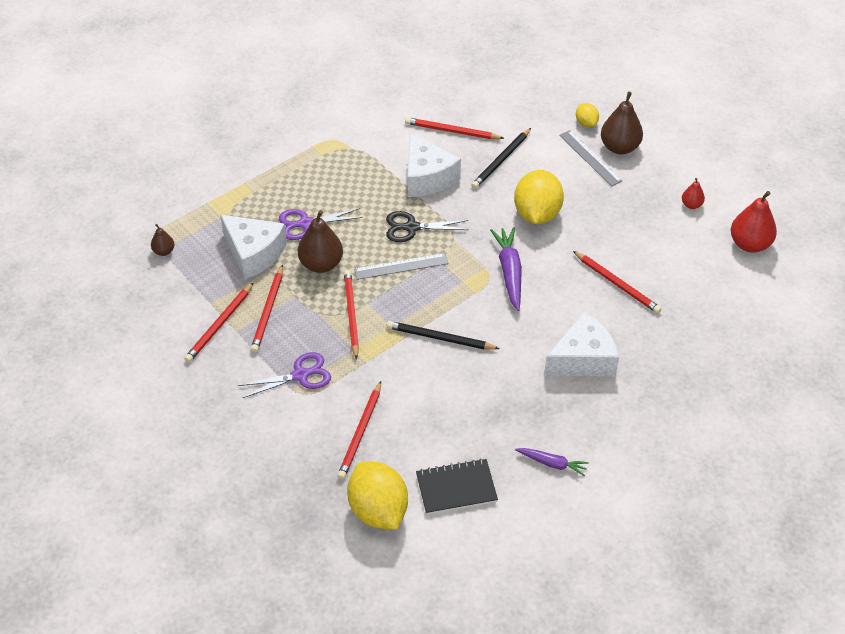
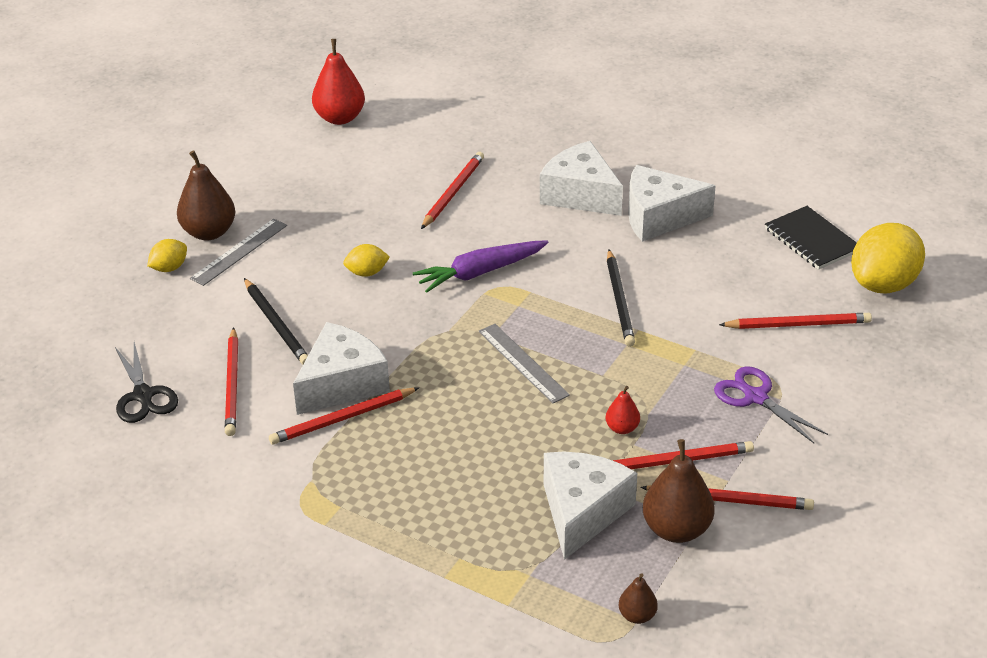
camera: 110 degrees left, 10 degrees down
purple scissors [279,208,363,240] -> none
brown pear [298,210,343,273] -> brown pear moved to [643,439,715,543]
red pencil [344,270,359,360] -> red pencil moved to [269,388,419,445]
black scissors [386,211,469,242] -> black scissors moved to [115,342,178,423]
black pencil [471,128,531,189] -> black pencil turned 45 degrees clockwise [244,278,308,365]
yellow lemon [514,170,564,224] -> yellow lemon [343,244,390,277], size x0.49
purple carrot [515,448,589,476] -> none
red pear [682,178,705,209] -> red pear moved to [606,386,640,434]
none -> white cheese [628,165,716,242]

